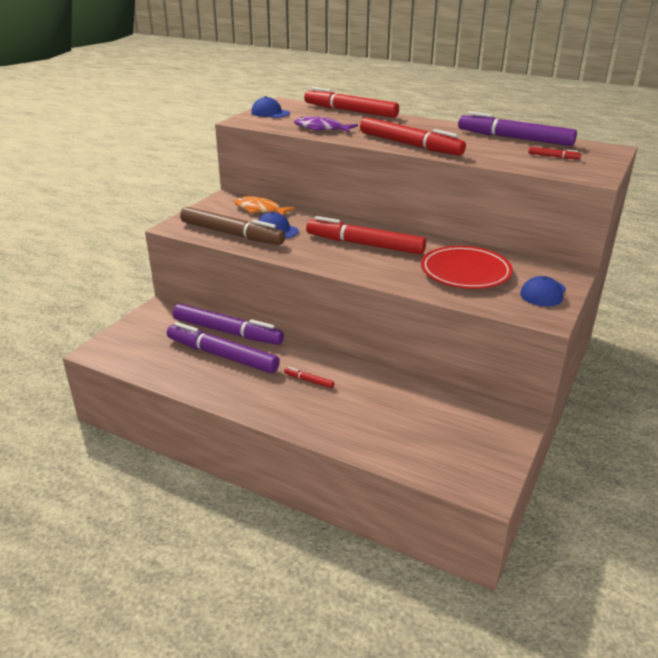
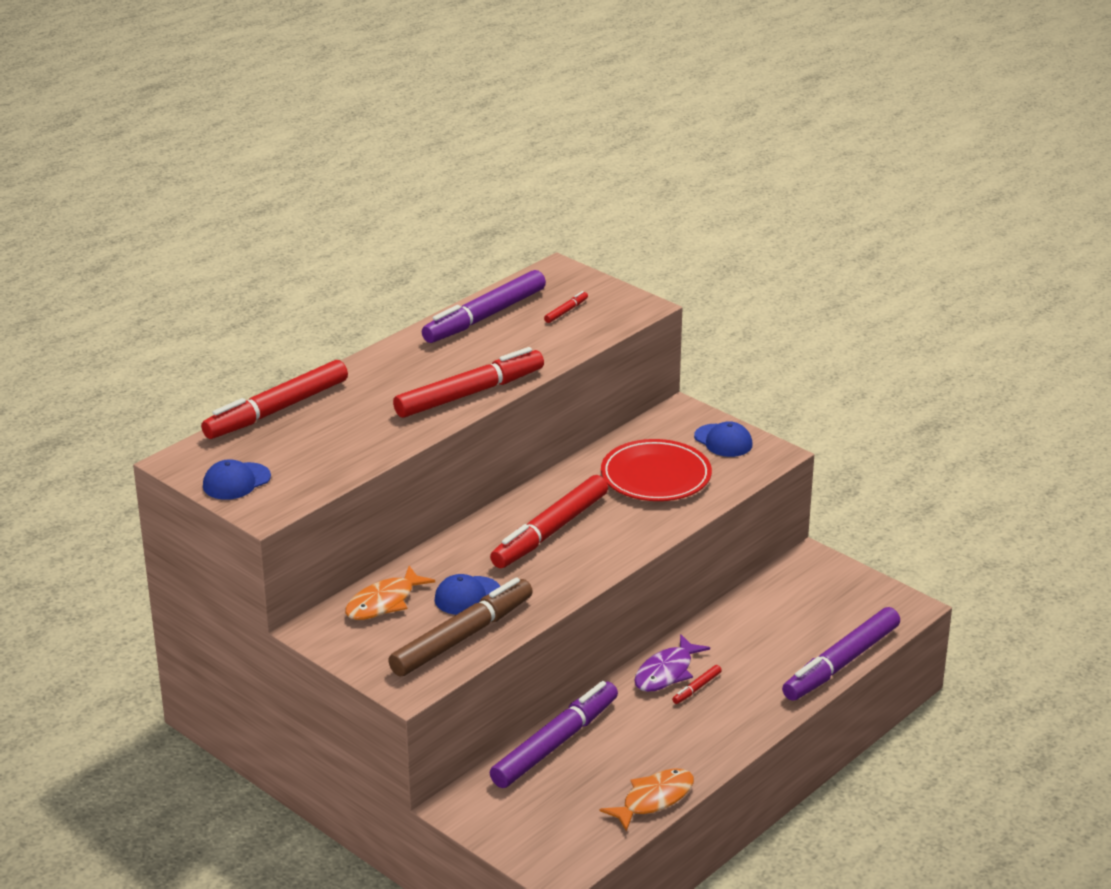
camera: 75 degrees left, 0 degrees up
purple marker [167,322,280,373] -> purple marker moved to [782,607,900,701]
purple fish [294,116,358,133] -> purple fish moved to [634,634,710,692]
none -> orange fish [600,768,694,832]

